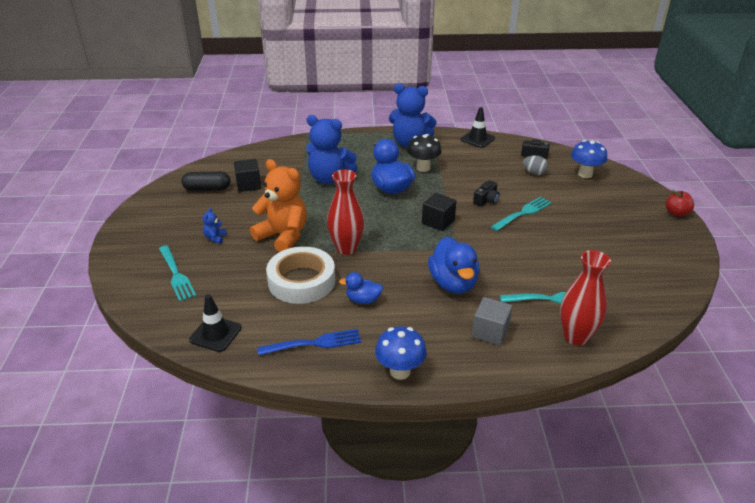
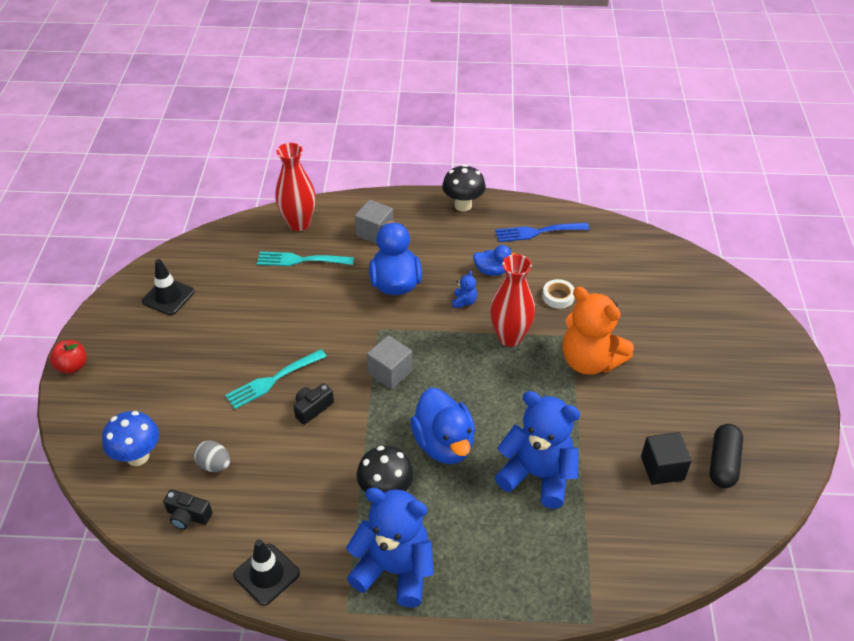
camera: 175 degrees left, 10 degrees up
turquoise fork [159,245,196,302] -> none
black capsule [181,171,230,191] -> black capsule turned 75 degrees counterclockwise [710,424,743,488]
black traffic cone [189,294,242,352] -> black traffic cone moved to [142,259,194,315]
blue teddy bear [203,208,227,244] -> blue teddy bear moved to [452,270,477,308]
white tape [266,246,335,304] -> white tape [542,279,575,309], size x0.44
blue mushroom [375,326,427,380] -> black mushroom [442,165,486,211]
black cube [422,193,456,231] -> grey cube [367,335,412,389]

